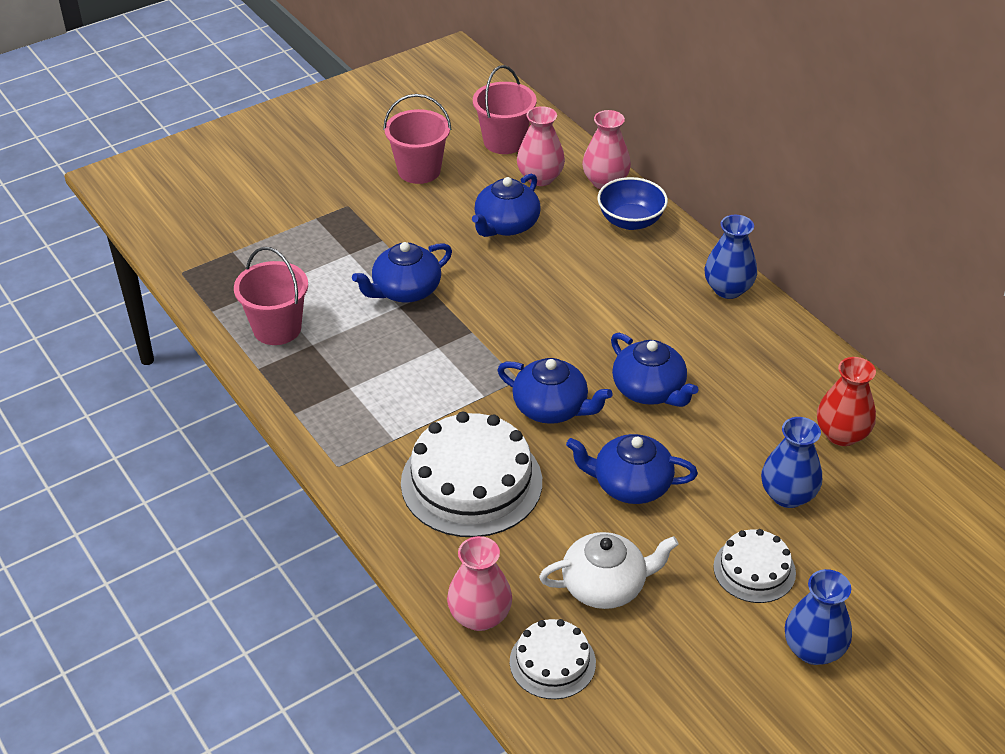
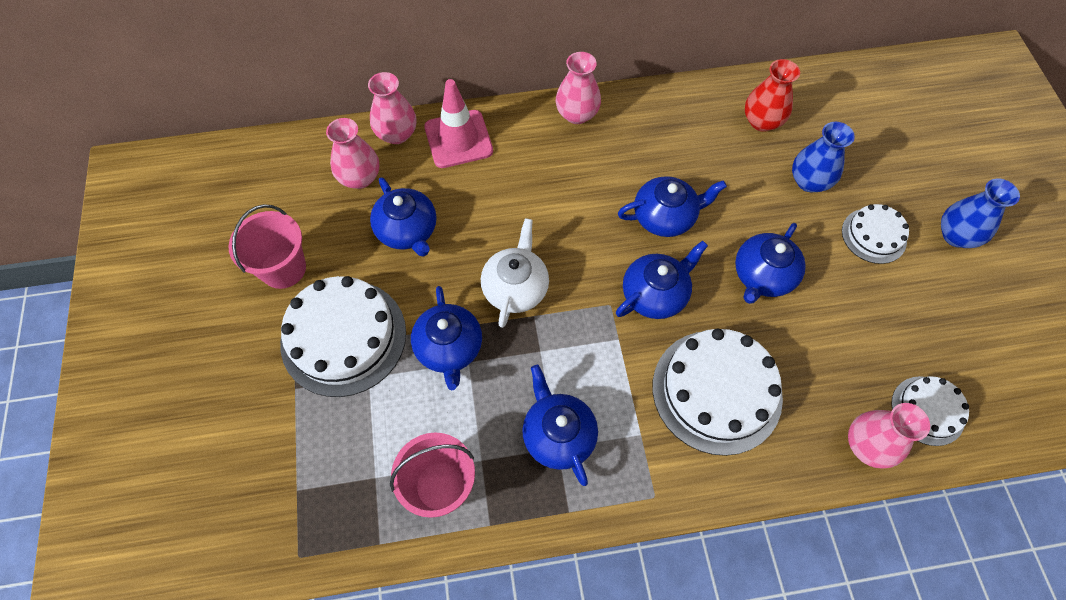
camera: 65 degrees left, 20 degrees up
pink bucket [473,65,536,154] -> none
white teapot [539,532,679,609] -> white teapot moved to [481,218,549,328]
blue bowl [597,177,668,230] -> pink traffic cone [424,79,493,168]
blue vase [705,215,757,299] -> pink vase [556,52,601,124]
none -> white cake [280,276,406,397]
none -> blue teapot [522,365,598,486]

